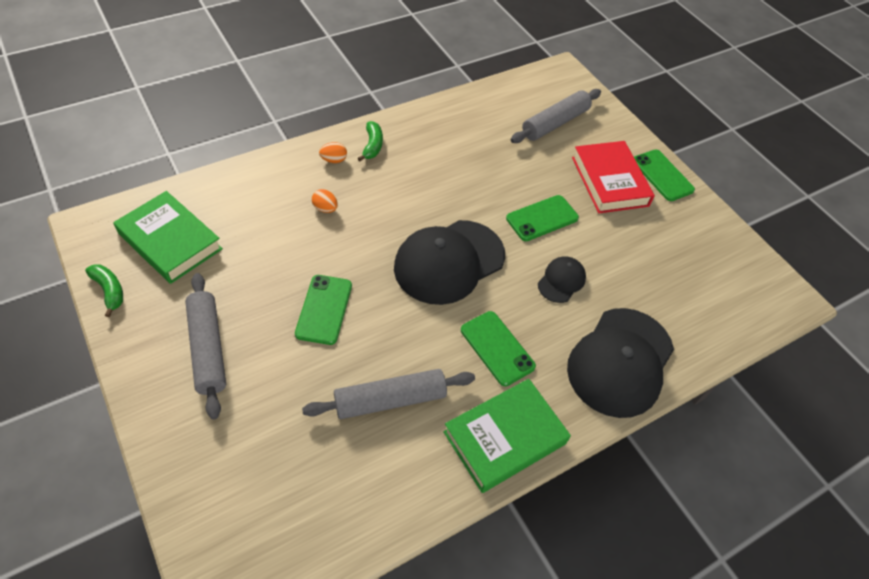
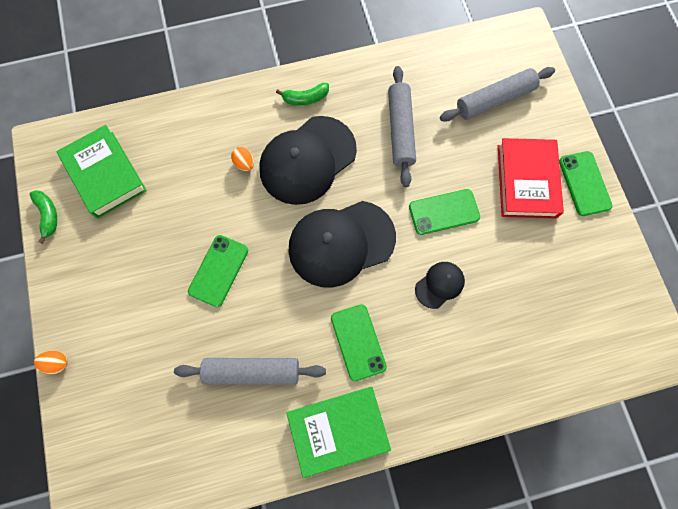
camera: 20 degrees right, 20 degrees up
grey rolling pin [185,273,226,420] -> grey rolling pin moved to [388,66,416,187]
orange egg [319,142,347,163] -> orange egg moved to [34,351,68,374]
green banana [358,121,383,161] -> green banana turned 60 degrees clockwise [276,83,329,105]
black cap [567,308,674,418] -> black cap moved to [259,116,357,205]

